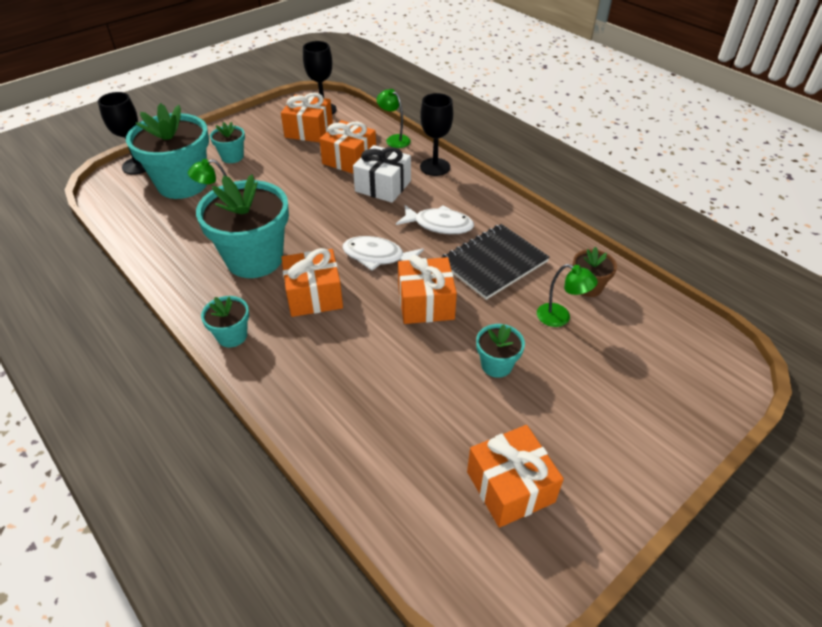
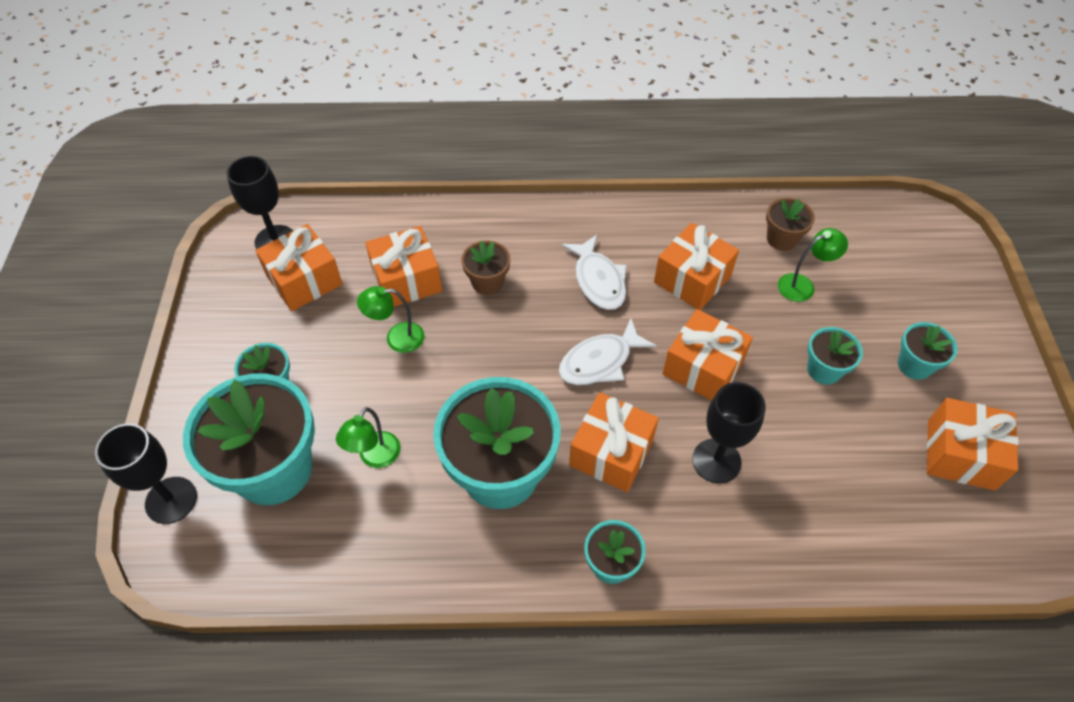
camera: 50 degrees left, 10 degrees up
white gift [353,145,411,203] -> brown flower pot [461,240,510,295]
green lamp [377,89,411,148] -> green lamp moved to [357,286,425,353]
white fish [396,205,474,234] -> white fish turned 105 degrees clockwise [561,235,627,310]
black goblet [420,93,453,176] -> black goblet moved to [692,382,766,483]
black notebook [441,224,550,300] -> orange gift [654,223,739,310]
none -> turquoise flower pot [898,322,958,380]

